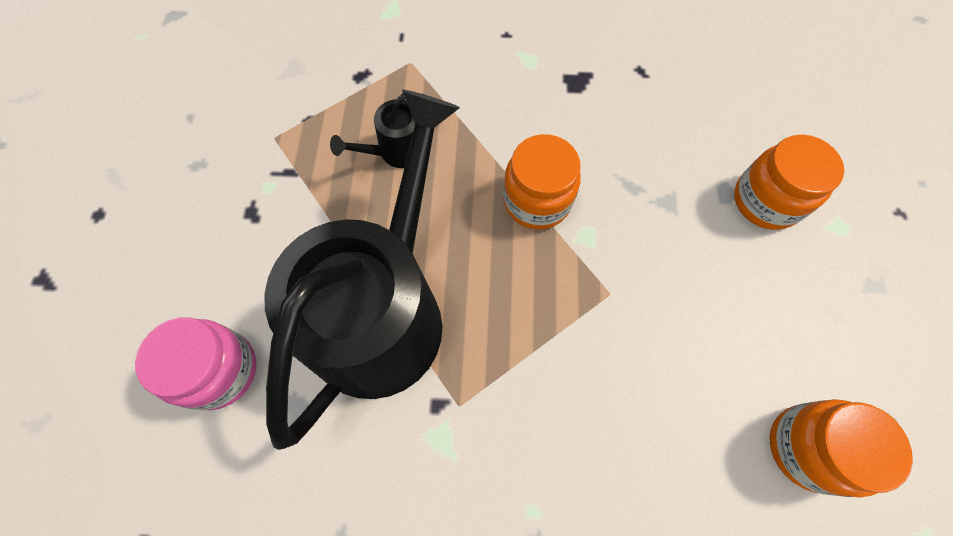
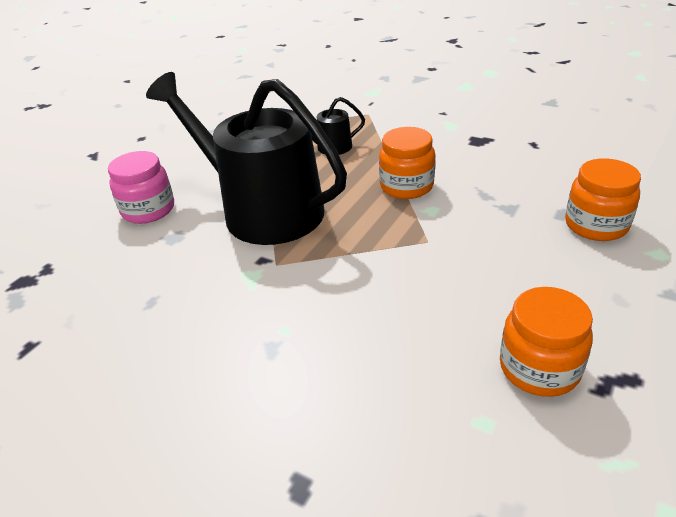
camera: 30 degrees right, 30 degrees down
black watering can [264,89,460,450] -> black watering can turned 105 degrees counterclockwise [146,72,347,245]

